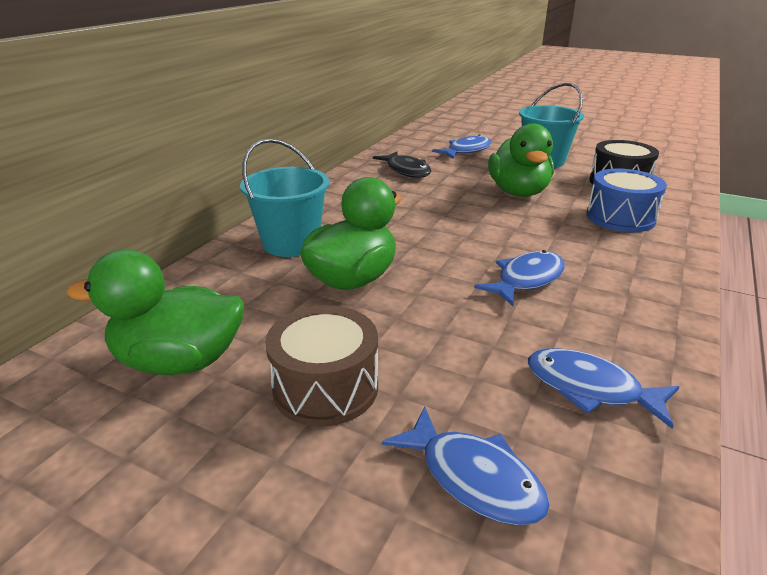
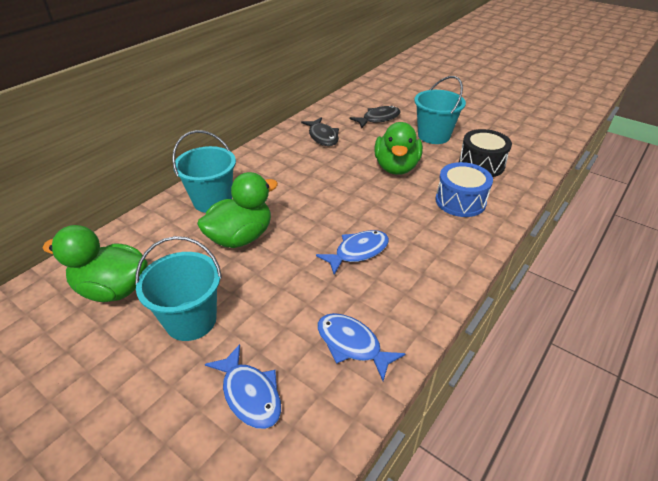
camera: 10 degrees right, 10 degrees up
brown drum [265,305,378,427] -> turquoise bucket [135,236,222,341]
blue fish [432,134,492,159] -> black fish [350,105,400,128]

